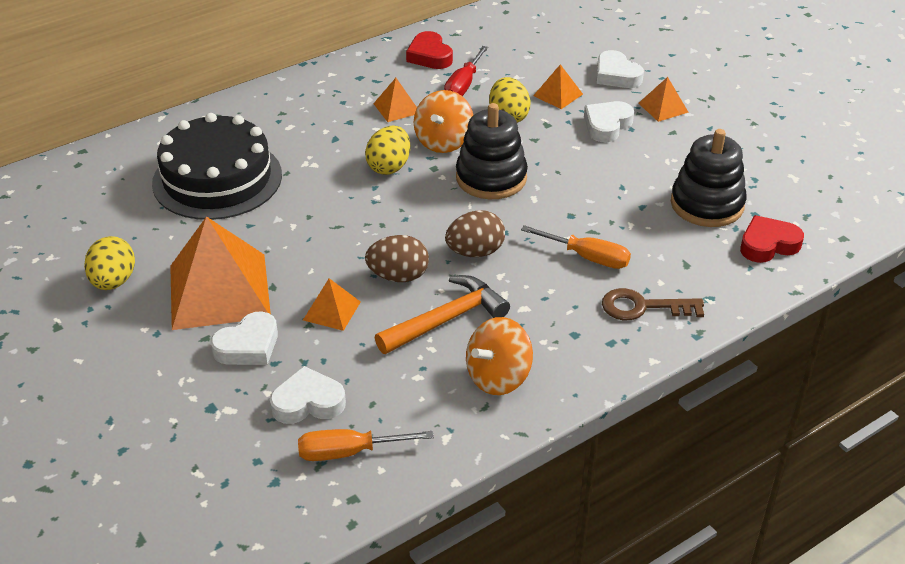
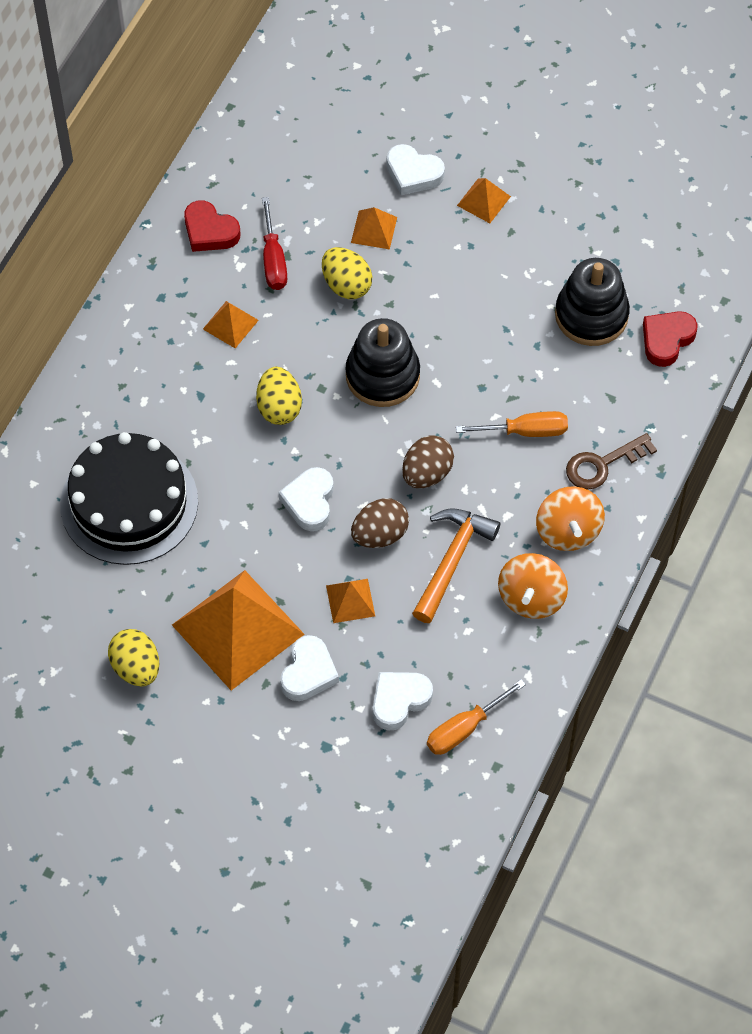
camera: 30 degrees left, 20 degrees up
orange spinning top [414,90,473,153] -> orange spinning top moved to [536,486,605,551]
white heart [584,101,634,142] -> white heart moved to [279,467,334,531]

